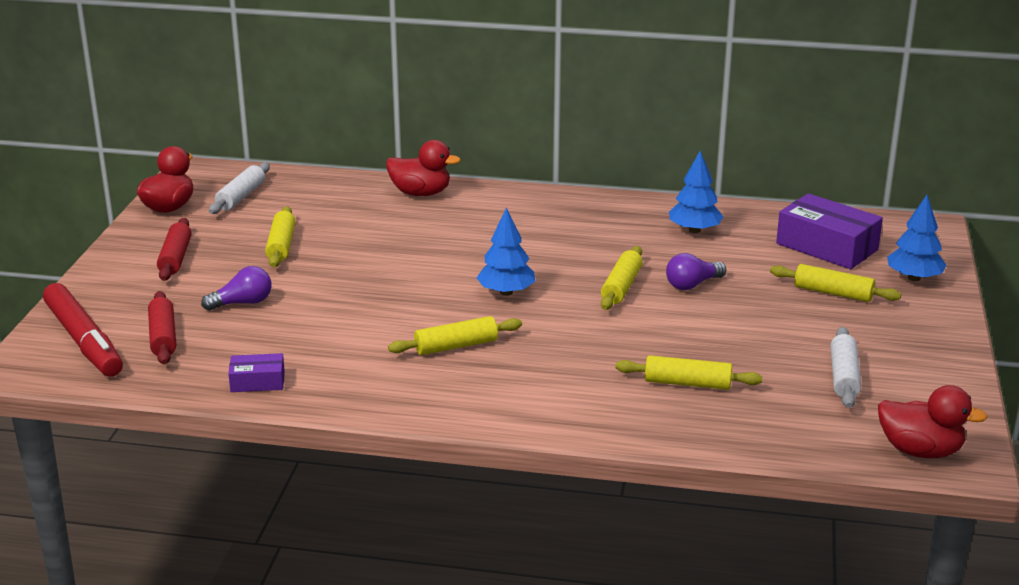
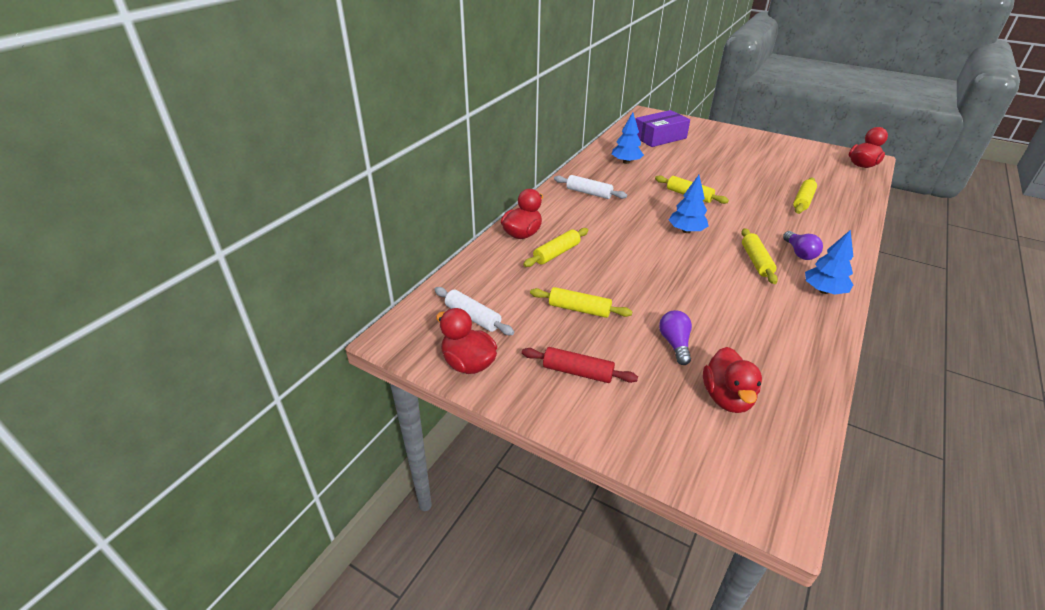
camera: 70 degrees left, 10 degrees up
red marker [43,283,123,377] -> none
red rolling pin [148,291,176,365] -> red duck [703,347,762,413]
purple box [228,353,285,392] -> none
purple light bulb [666,253,726,290] -> purple light bulb moved to [783,231,823,260]
yellow rolling pin [770,264,901,302] -> yellow rolling pin moved to [523,228,589,267]
white rolling pin [831,327,861,408] -> white rolling pin moved to [554,175,627,199]
blue tree [887,195,947,281] -> blue tree moved to [805,230,853,295]

